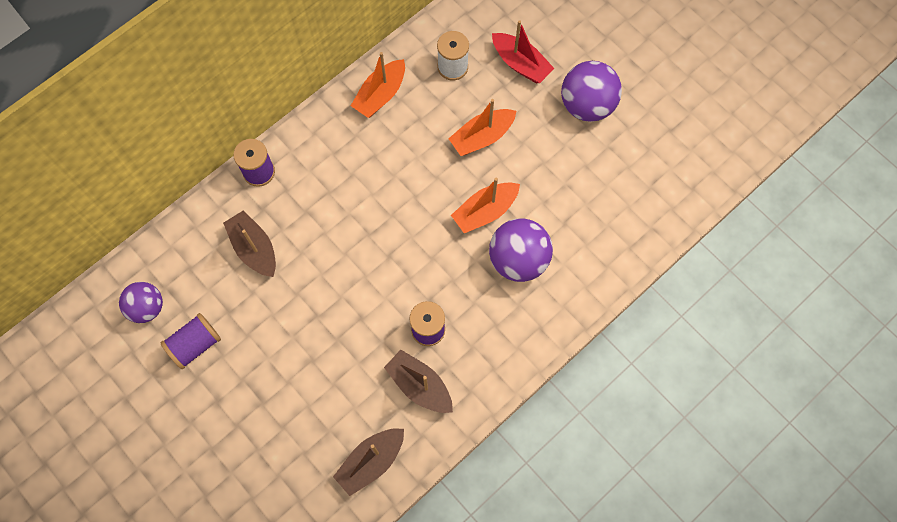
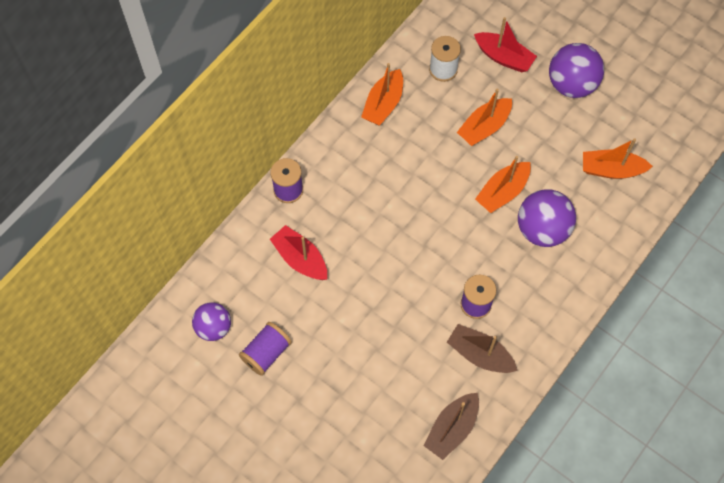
camera: 10 degrees left, 5 degrees down
brown boat [223,210,276,277] -> red boat [270,225,327,280]
none -> orange boat [583,138,653,179]

